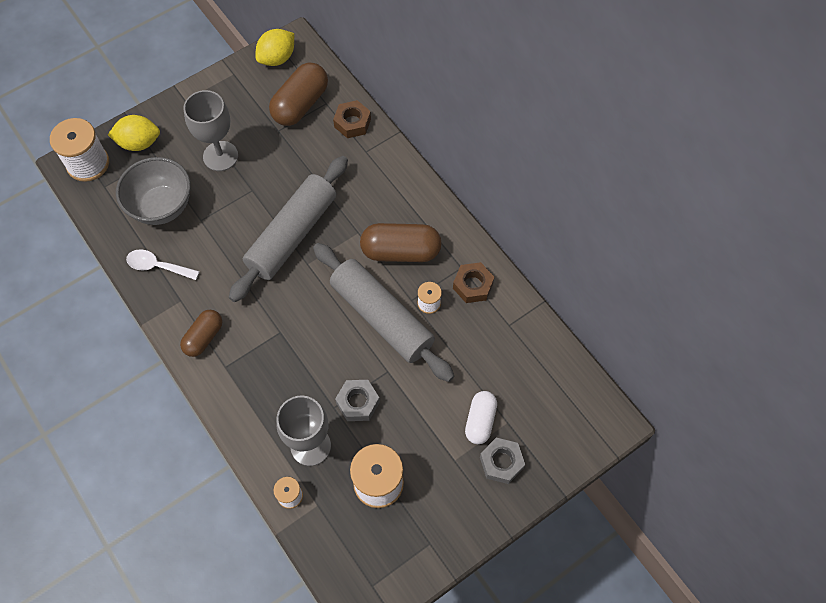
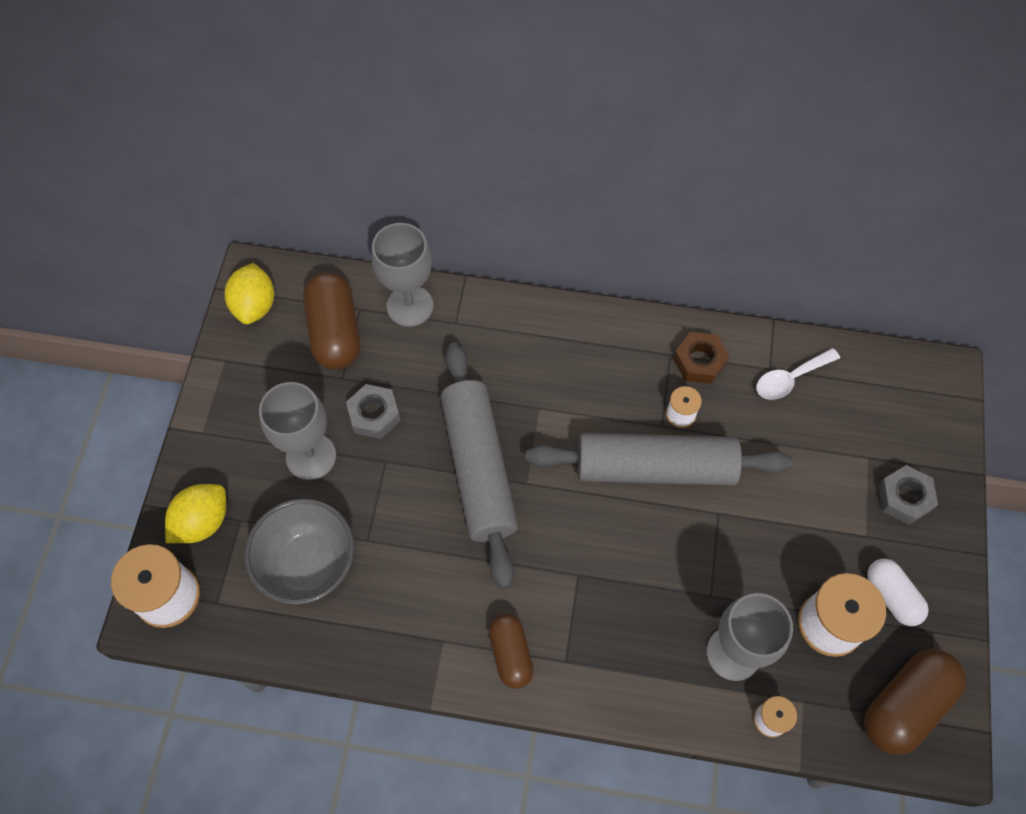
camera: 45 degrees left, 0 degrees up
white spoon [126,249,200,280] -> white spoon moved to [756,348,840,400]
brown nut [333,100,371,138] -> grey goblet [372,223,433,327]
grey nut [335,380,380,421] -> grey nut moved to [346,384,400,439]
brown capsule [360,223,442,262] -> brown capsule moved to [864,649,966,755]
white capsule [465,391,497,444] -> white capsule moved to [867,559,929,626]

